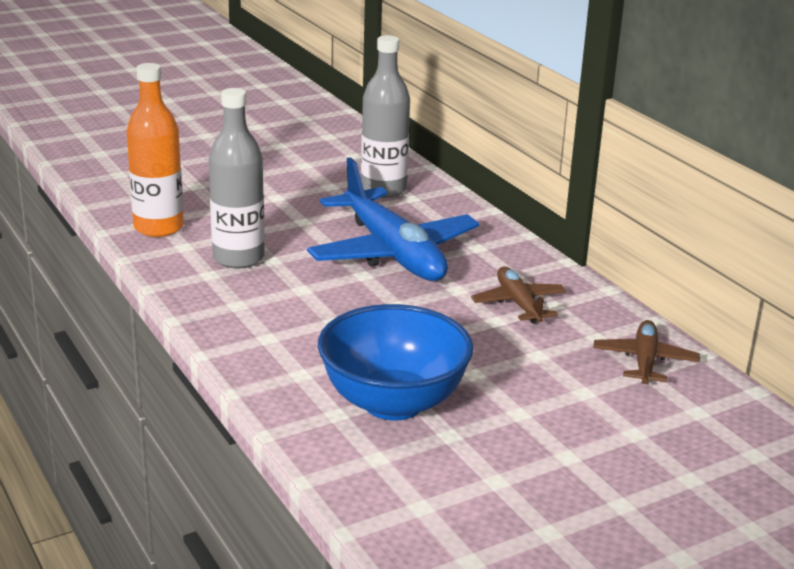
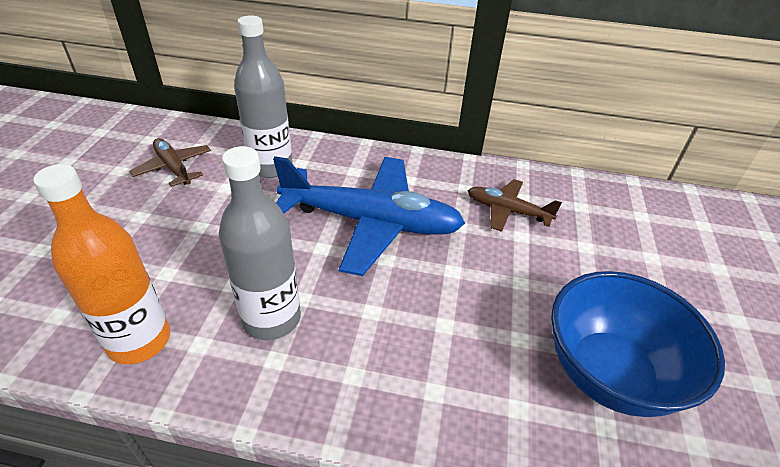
camera: 50 degrees left, 15 degrees up
brown plane [593,320,700,384] -> brown plane moved to [129,138,211,187]

